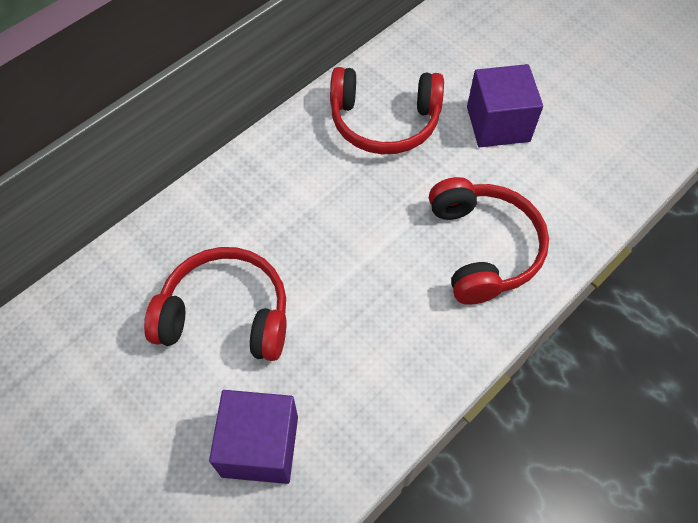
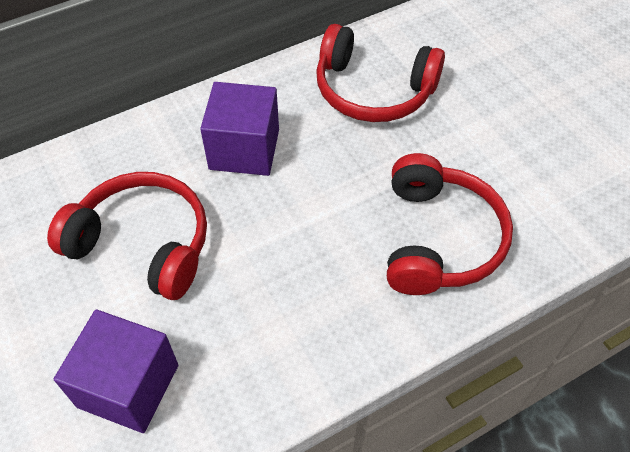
camera: 15 degrees right, 5 degrees down
purple cube [467,64,543,147] -> purple cube moved to [200,82,279,176]

